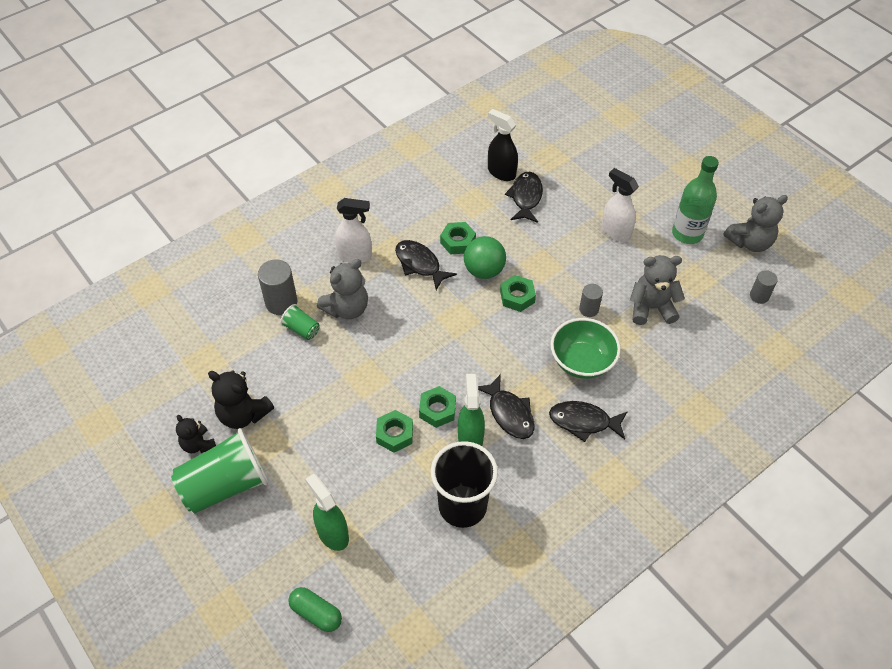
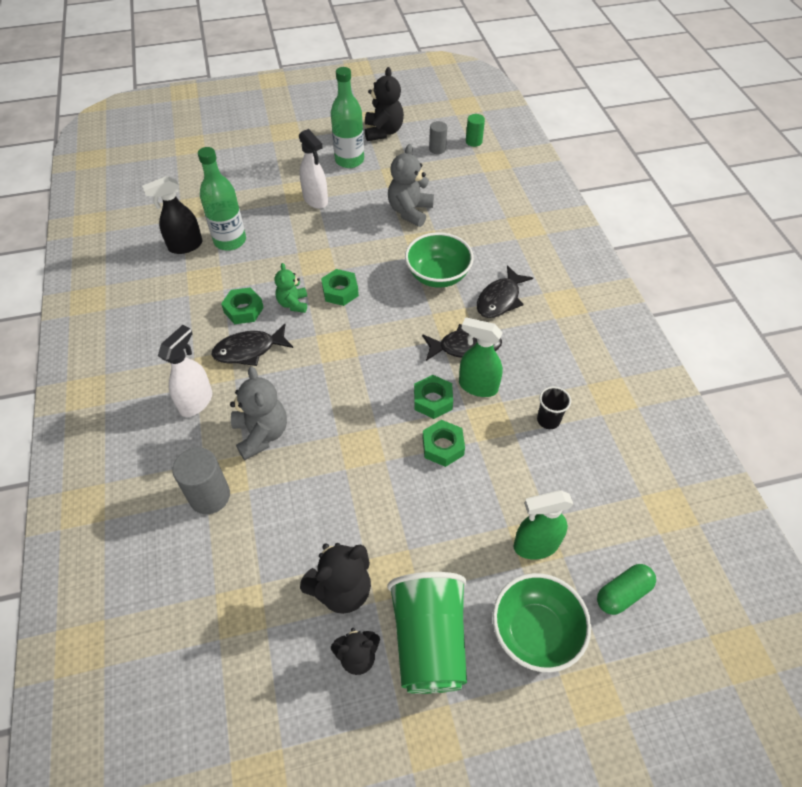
camera: 65 degrees left, 0 degrees up
green cup [280,304,319,340] -> none
black cup [431,441,498,528] -> black cup [537,386,571,429], size x0.47
green ball [464,236,506,279] -> green teddy bear [275,263,307,313]
black fish [505,172,543,223] -> green bottle [198,147,246,251]
grey cylinder [579,284,603,317] -> none
white spray bottle [601,168,639,242] -> white spray bottle turned 105 degrees counterclockwise [299,129,328,209]
grey teddy bear [723,195,788,252] -> black teddy bear [365,67,404,141]
none -> green cylinder [466,114,485,147]
none -> green bowl [493,573,591,672]

